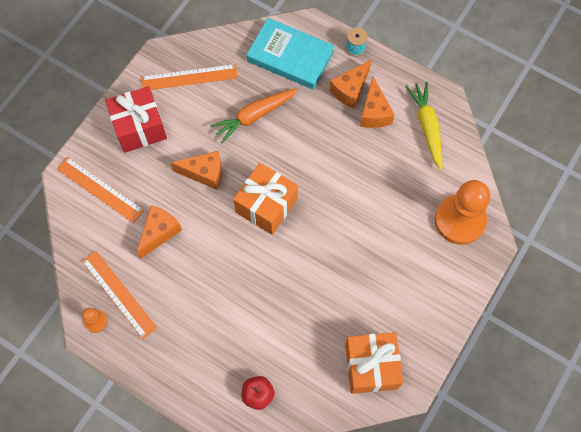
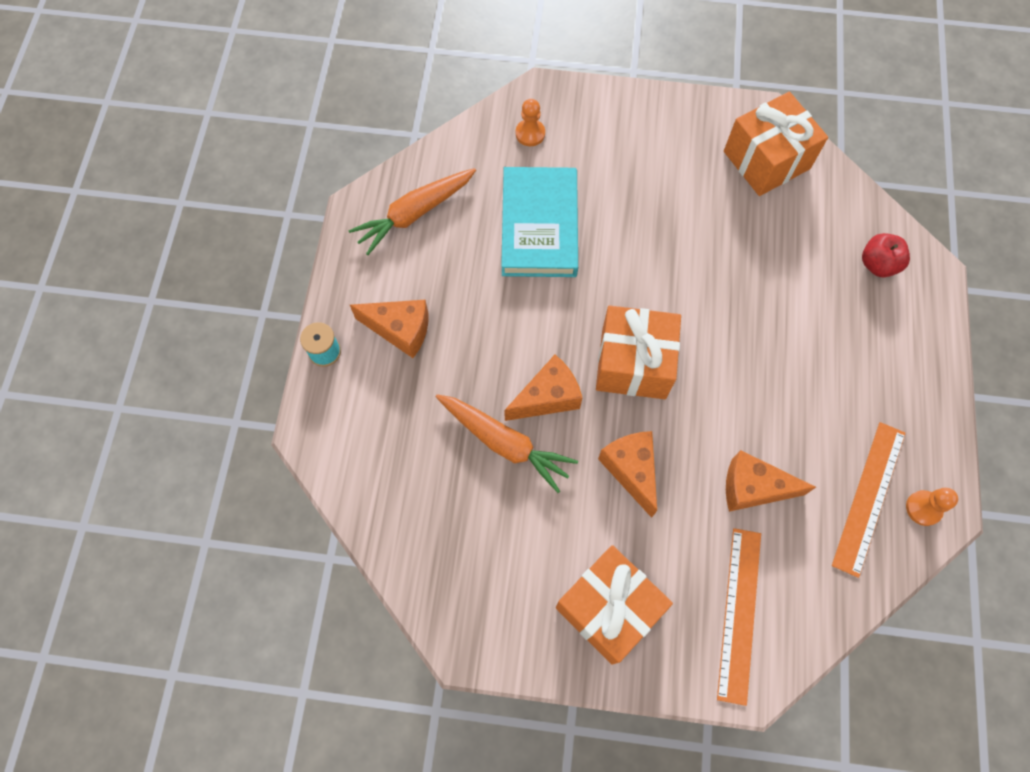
camera: 115 degrees left, 0 degrees up
red gift [105,86,167,153] -> orange gift [556,545,673,665]
orange ruler [142,64,238,90] -> none
turquoise book [247,18,335,90] -> turquoise book moved to [501,167,578,277]
orange cheese [360,77,395,128] -> orange cheese moved to [504,355,582,421]
yellow carrot [406,82,442,170] -> orange carrot [348,168,476,255]
orange pawn [435,180,490,245] -> orange pawn [516,99,545,146], size x0.43

